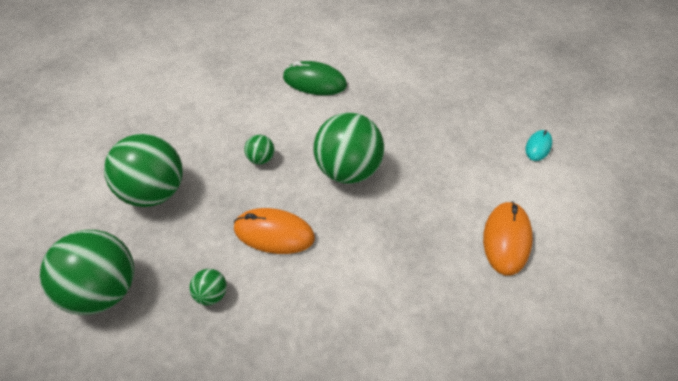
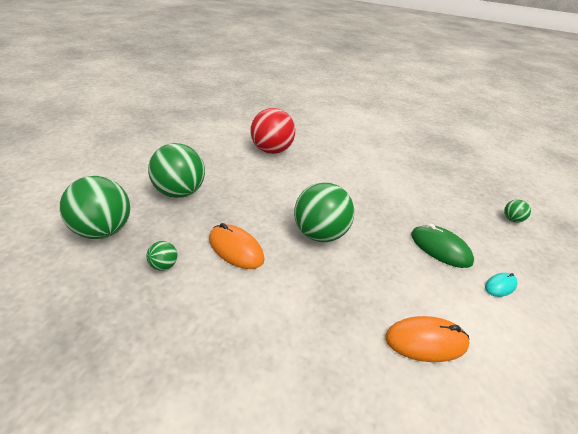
camera: 25 degrees right, 15 degrees down
green ball [244,135,274,165] -> green ball moved to [504,200,531,223]
green mouse [283,61,347,95] -> green mouse moved to [411,223,474,268]
orange mouse [483,201,533,276] -> orange mouse turned 45 degrees clockwise [385,316,469,362]
none -> red ball [250,108,295,154]

